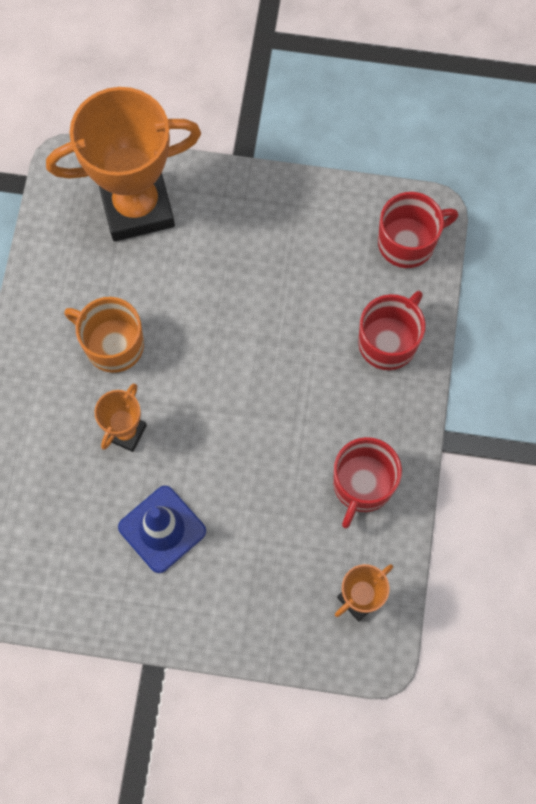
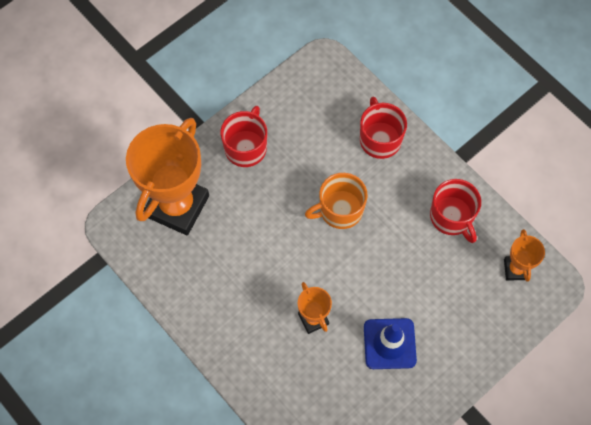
camera: 50 degrees left, 5 degrees down
orange mug [64,297,144,373] -> orange mug moved to [305,173,368,229]
red mug [378,192,458,268] -> red mug moved to [220,106,267,167]

